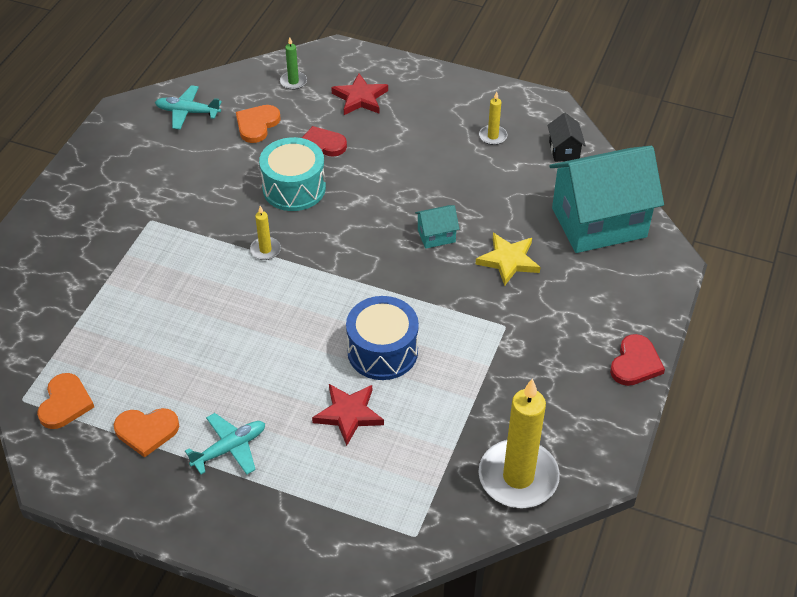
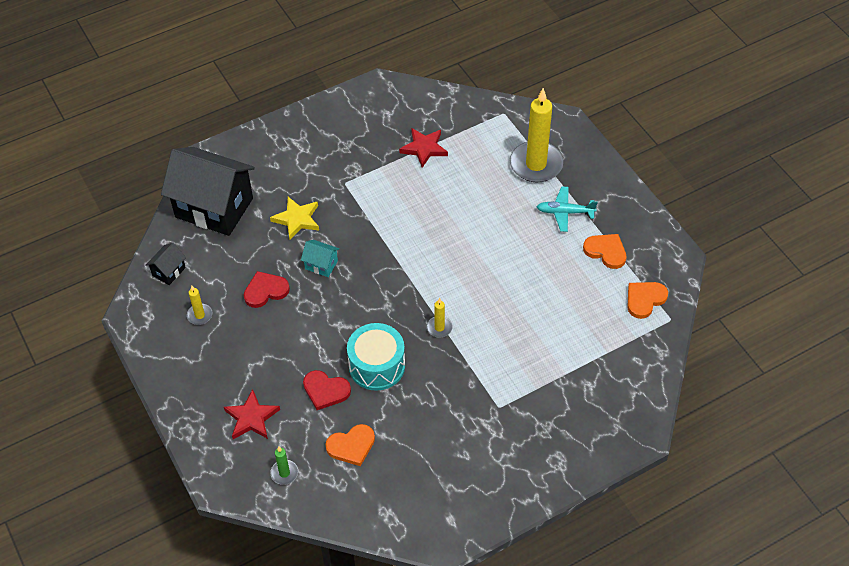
camera: 140 degrees left, 5 degrees up
turquoise plane [155,85,222,129] -> none
red star [312,384,384,446] -> red star moved to [399,128,448,168]
blue drum [346,296,419,380] -> none
yellow candle [479,378,560,508] -> yellow candle moved to [510,88,563,183]
turquoise house [550,146,664,253] -> black house [161,147,255,236]
red heart [610,334,665,386] -> red heart moved to [244,271,290,308]

